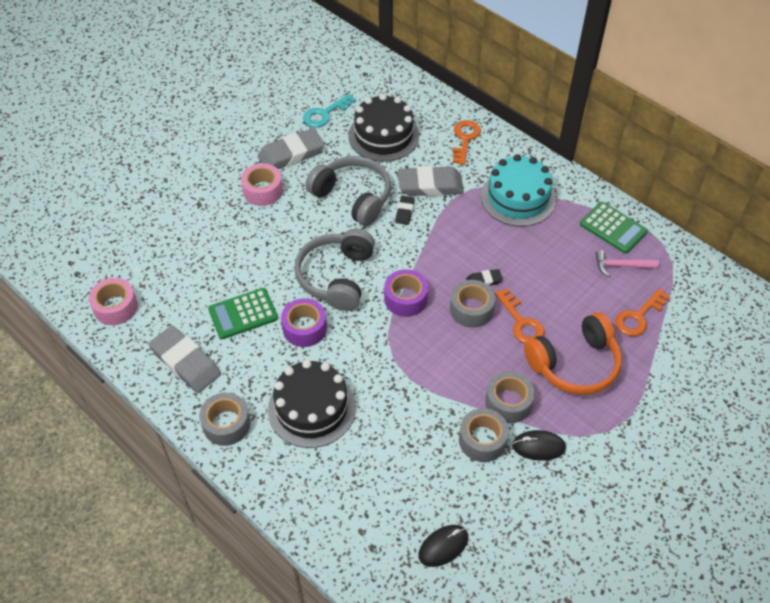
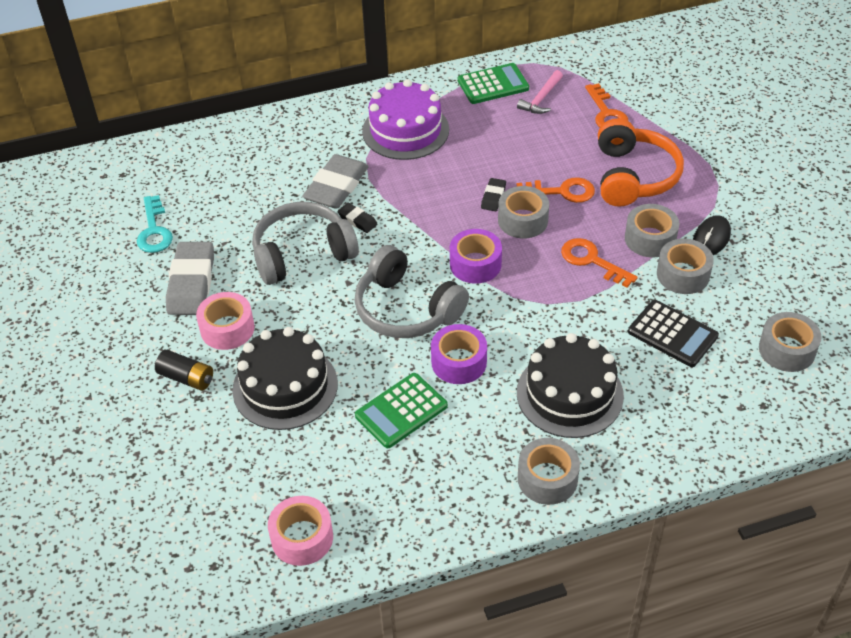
camera: 60 degrees left, 5 degrees down
grey eraser [149,326,221,393] -> none
green calculator [208,288,278,339] -> green calculator turned 45 degrees clockwise [355,373,448,448]
black cake [348,94,419,162] -> black cake moved to [232,327,338,430]
black mouse [418,525,468,567] -> grey tape [759,312,822,372]
orange key [452,120,481,165] -> orange key moved to [561,238,638,287]
turquoise cake [481,154,556,227] -> purple cake [362,79,449,160]
none -> black battery [155,350,213,391]
none -> black calculator [628,300,719,367]

